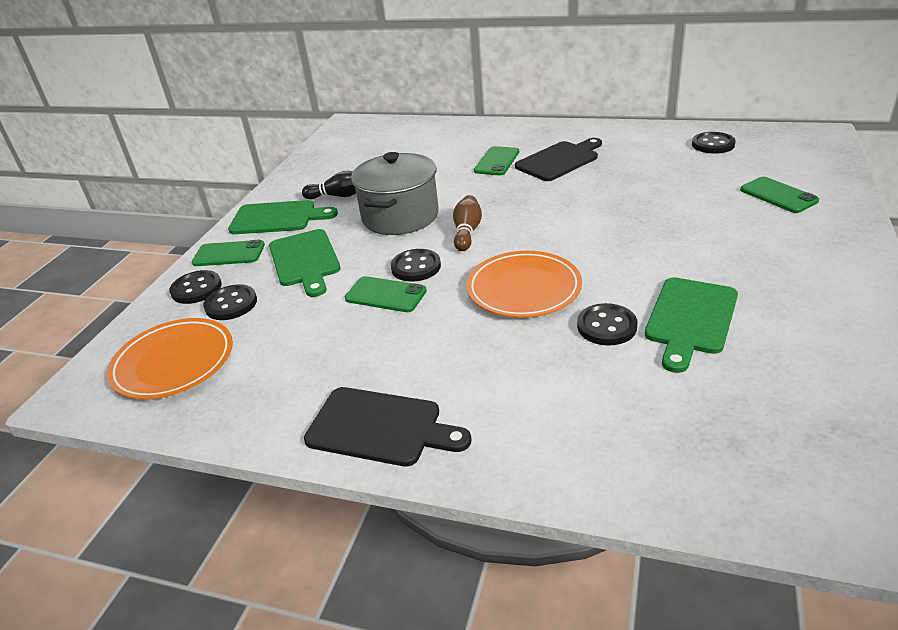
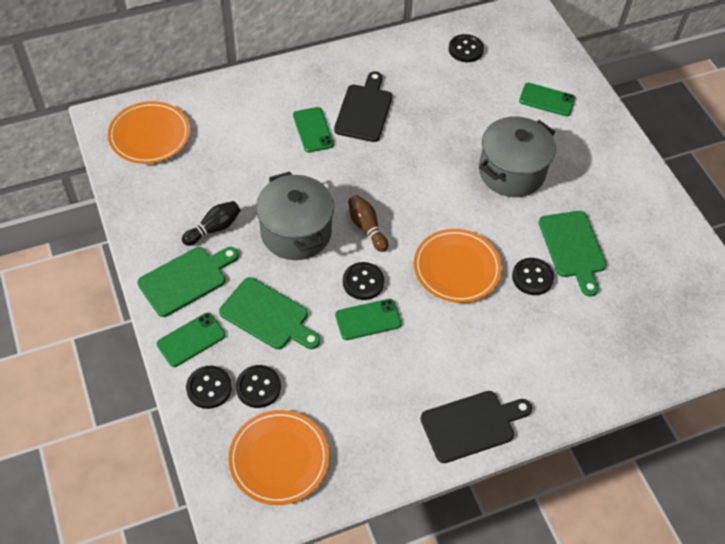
camera: 45 degrees left, 20 degrees up
none -> orange plate [108,101,190,164]
none -> grey pot [479,116,556,197]

